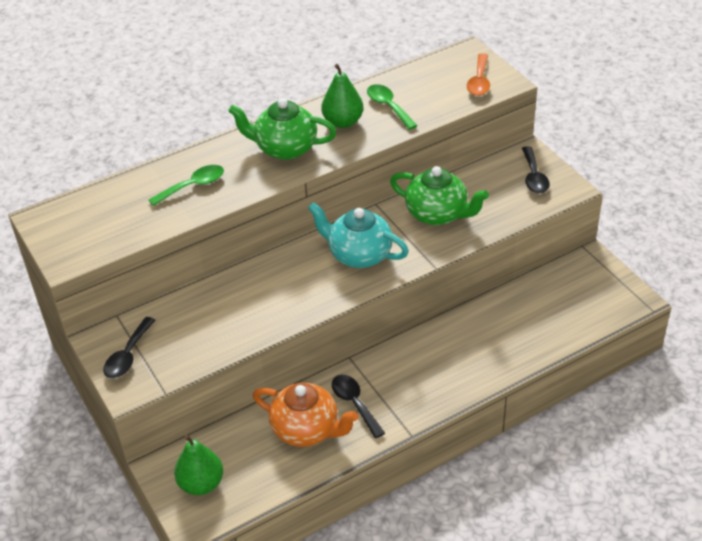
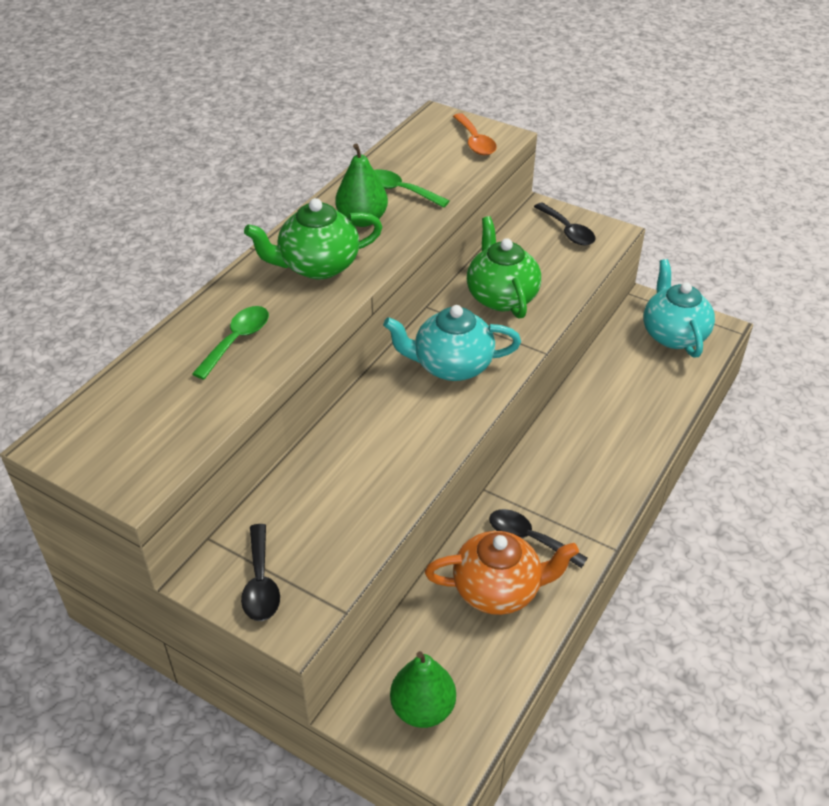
camera: 30 degrees left, 0 degrees up
green teapot [390,166,489,225] -> green teapot turned 105 degrees counterclockwise [467,216,541,319]
none -> turquoise teapot [643,259,715,358]

